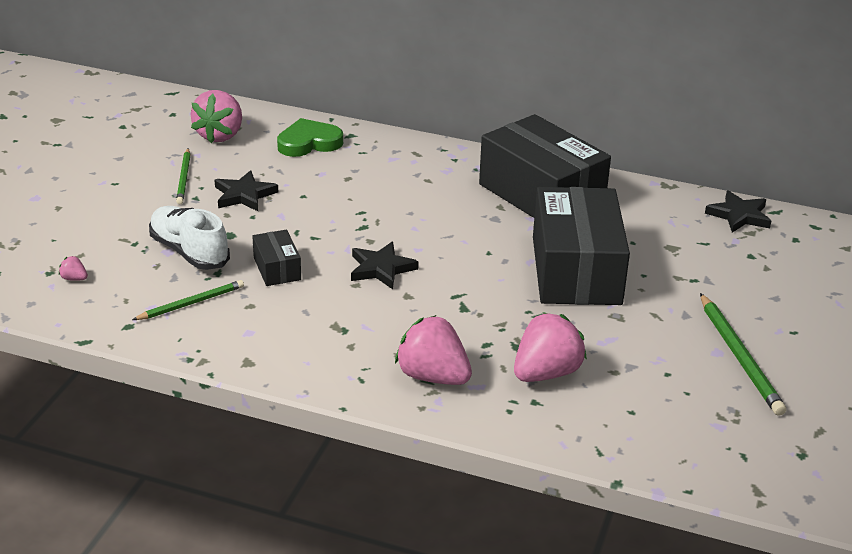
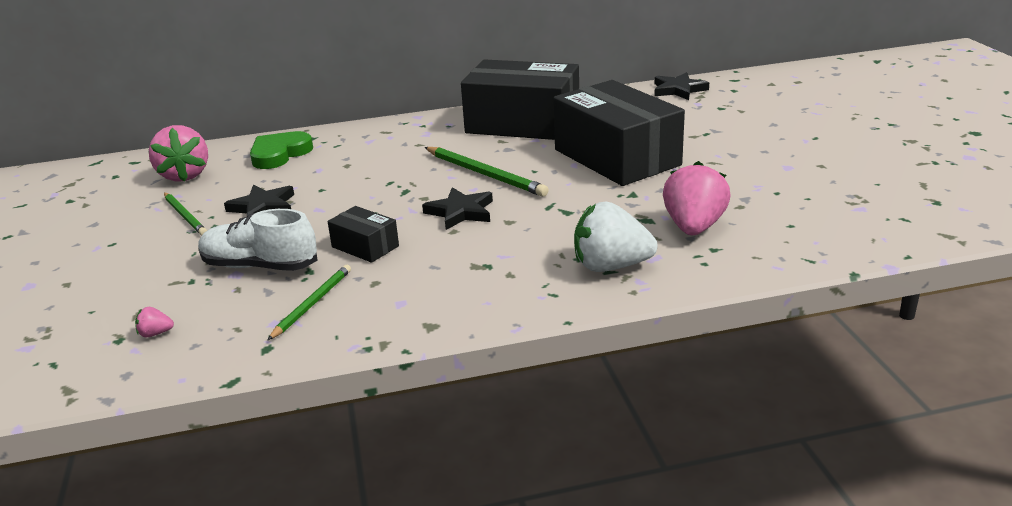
camera: 30 degrees left, 5 degrees down
pink strawberry [395,315,472,385] -> white strawberry [574,202,658,272]
green pencil [700,293,786,416] -> green pencil moved to [425,147,549,197]

